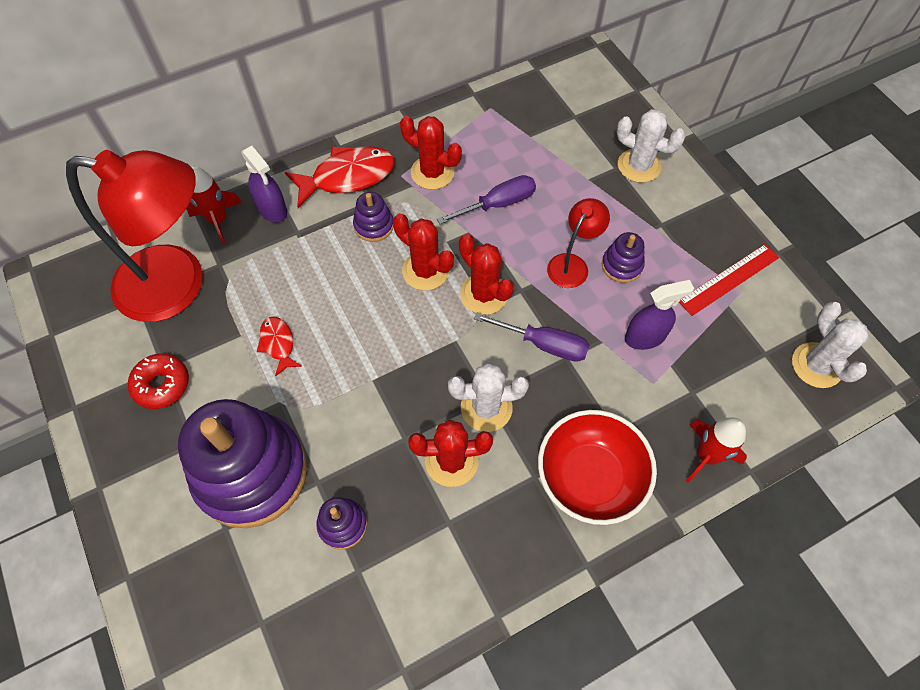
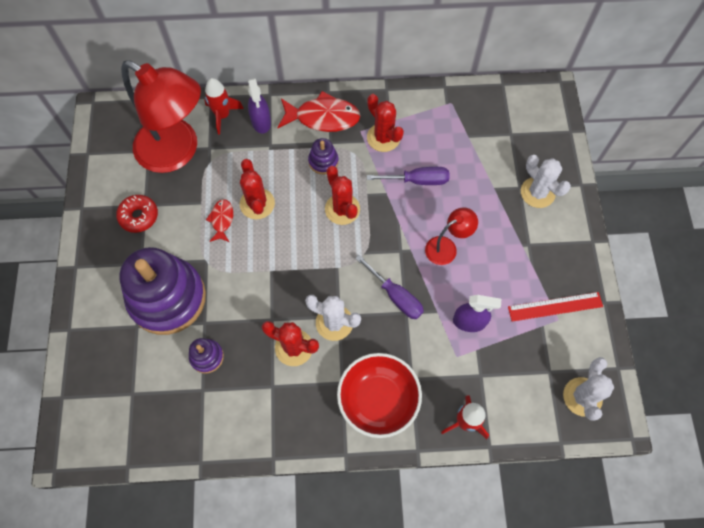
camera: 25 degrees right, 5 degrees up
red cactus [459,234,514,315] -> red cactus moved to [240,159,275,220]
purple stacking toy [602,232,645,283] -> none

